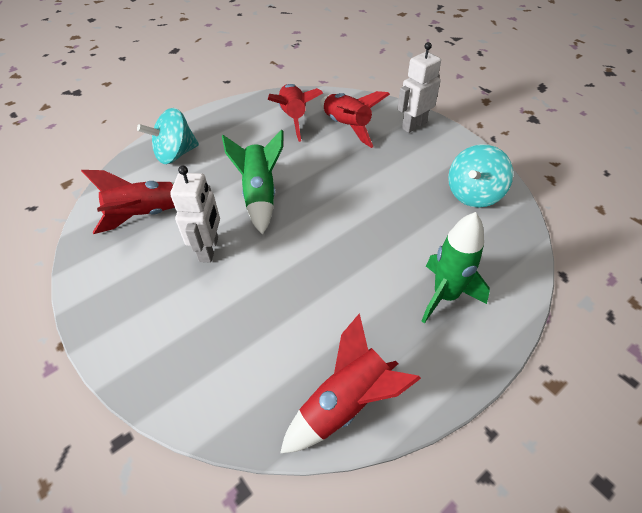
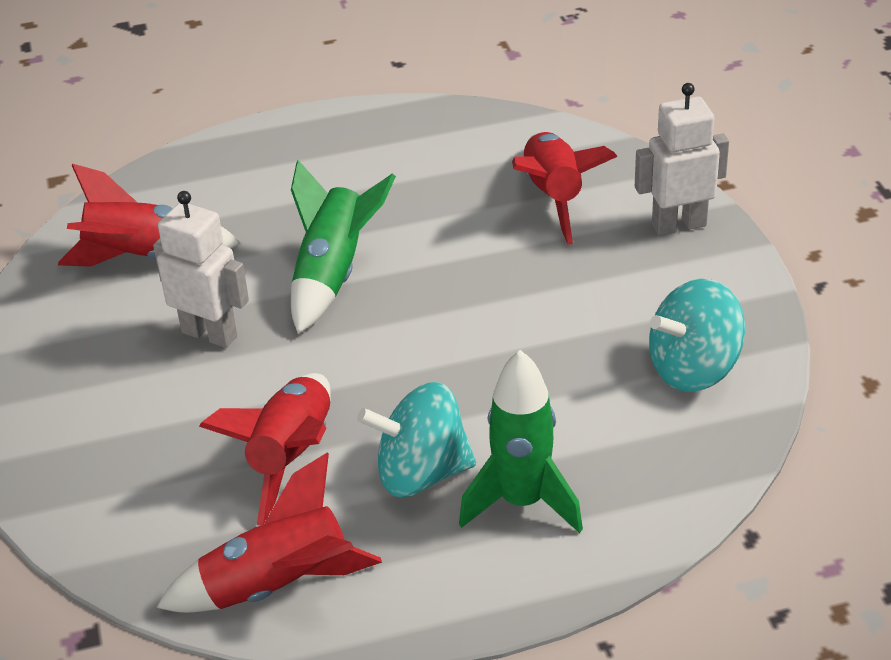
camera: 25 degrees right, 10 degrees down
turquoise spinning top [137,108,199,164] -> turquoise spinning top moved to [357,382,476,497]
white robot [170,165,220,262] -> white robot turned 90 degrees counterclockwise [153,191,249,348]
red rocket [268,84,323,142] -> red rocket moved to [199,373,331,526]

